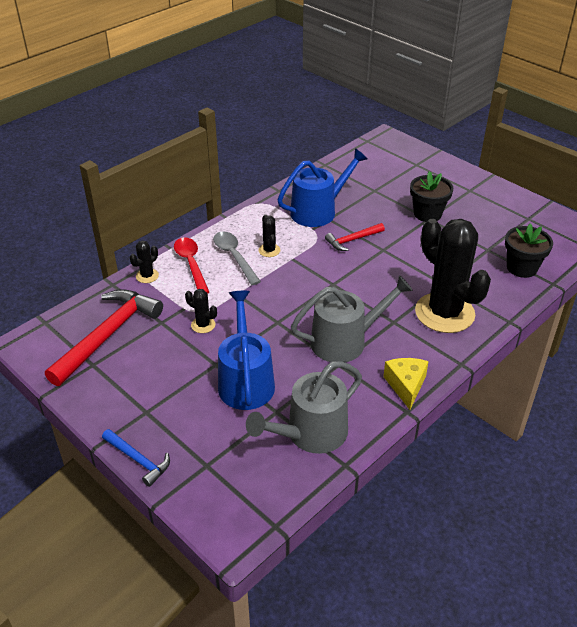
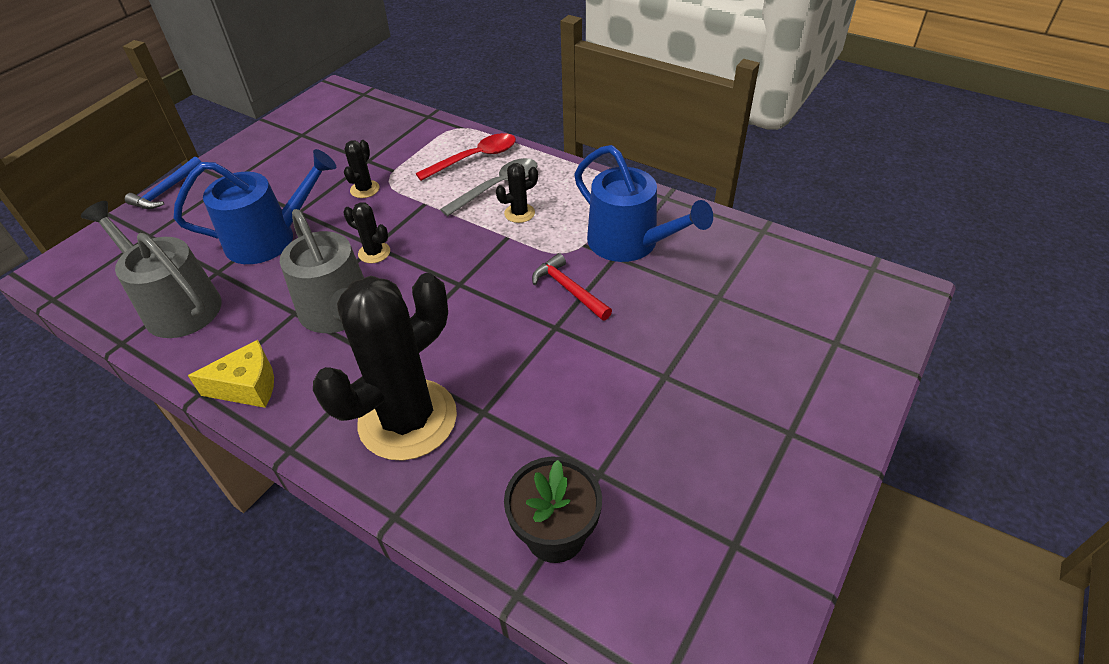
camera: 80 degrees right, 5 degrees up
red hammer [45,289,163,386] -> none
black cactus [130,241,159,283] -> black cactus moved to [343,202,390,263]
black flower pot [410,171,453,222] -> none

